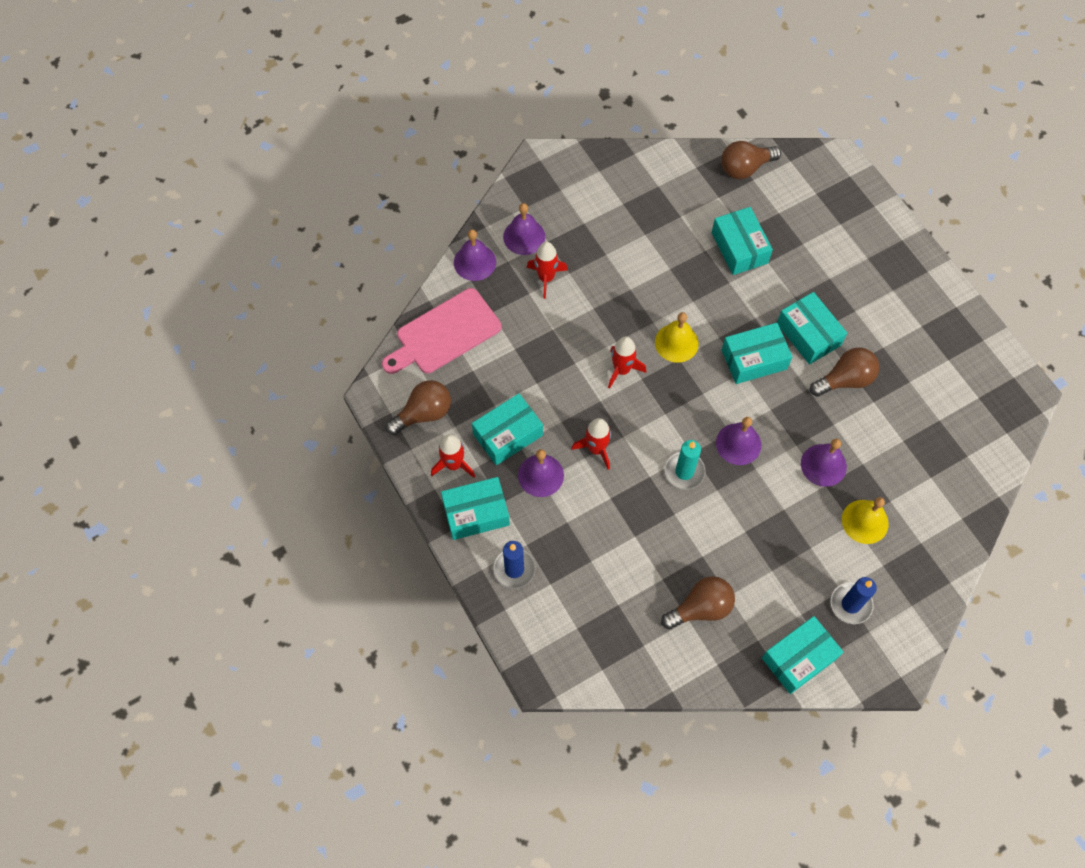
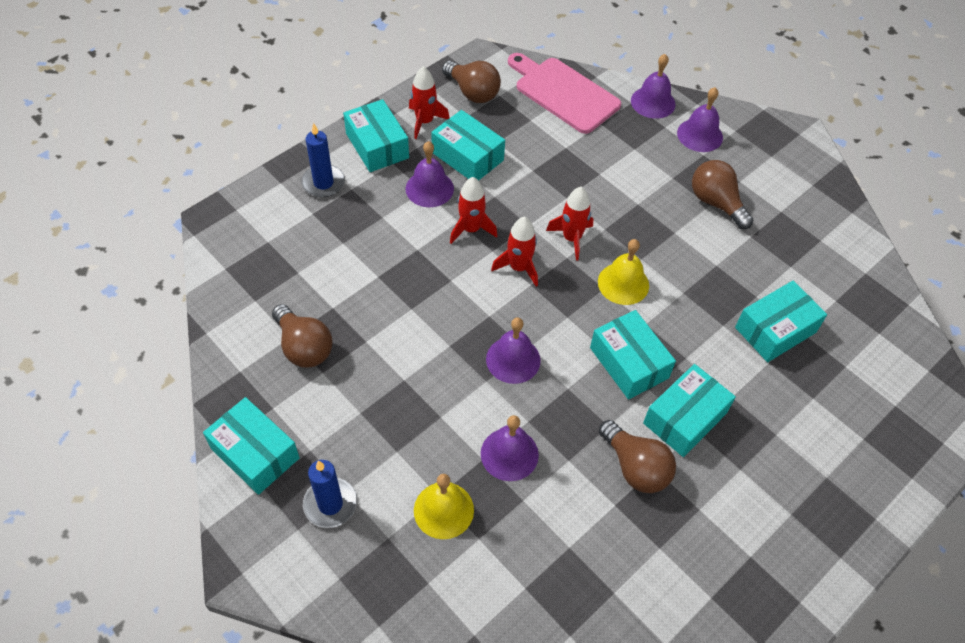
camera: 75 degrees right, 10 degrees down
red rocket [527,242,568,299] -> red rocket moved to [491,217,538,287]
turquoise candle [665,440,706,490] -> none
brown light bulb [721,141,781,179] -> brown light bulb moved to [692,160,753,229]

